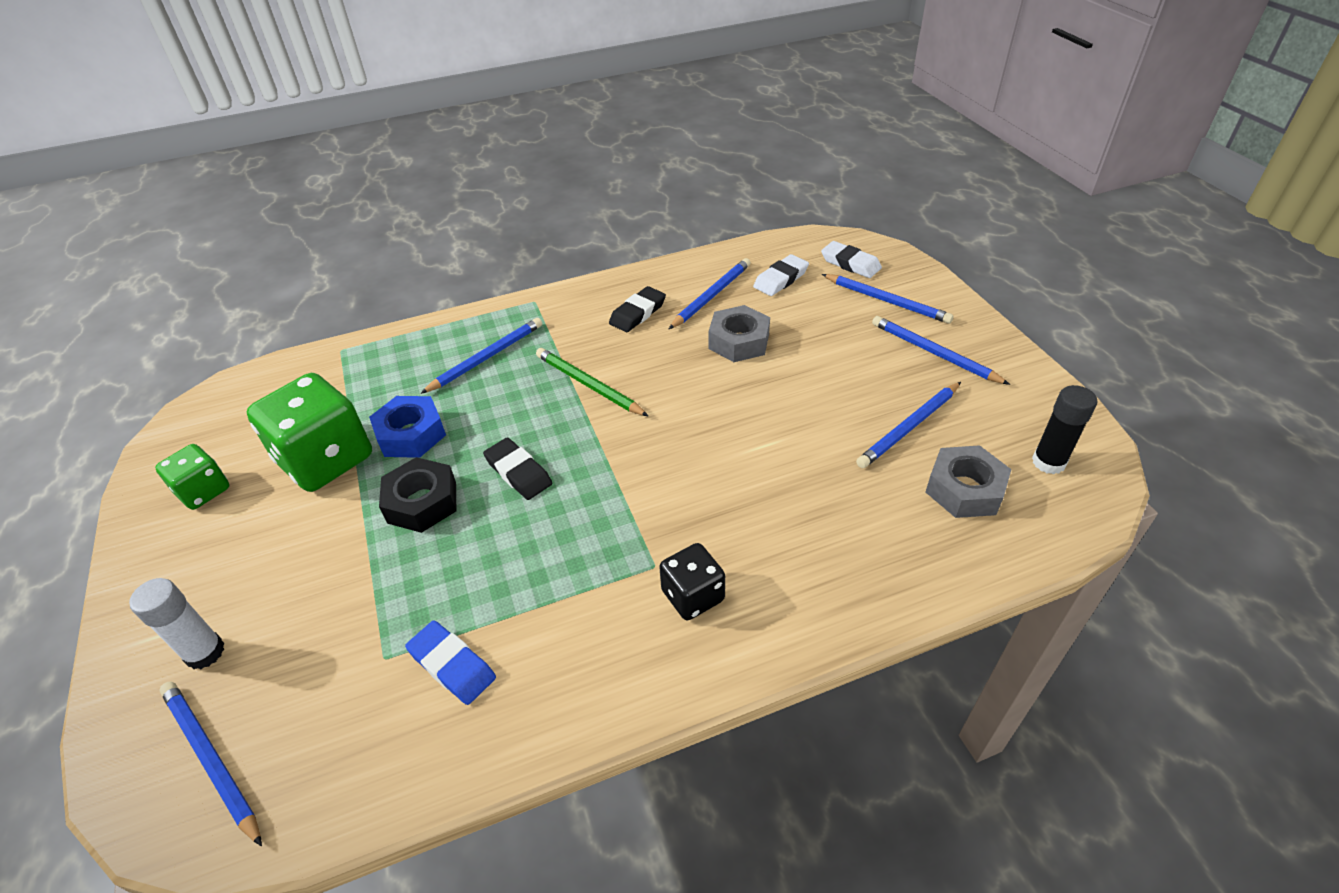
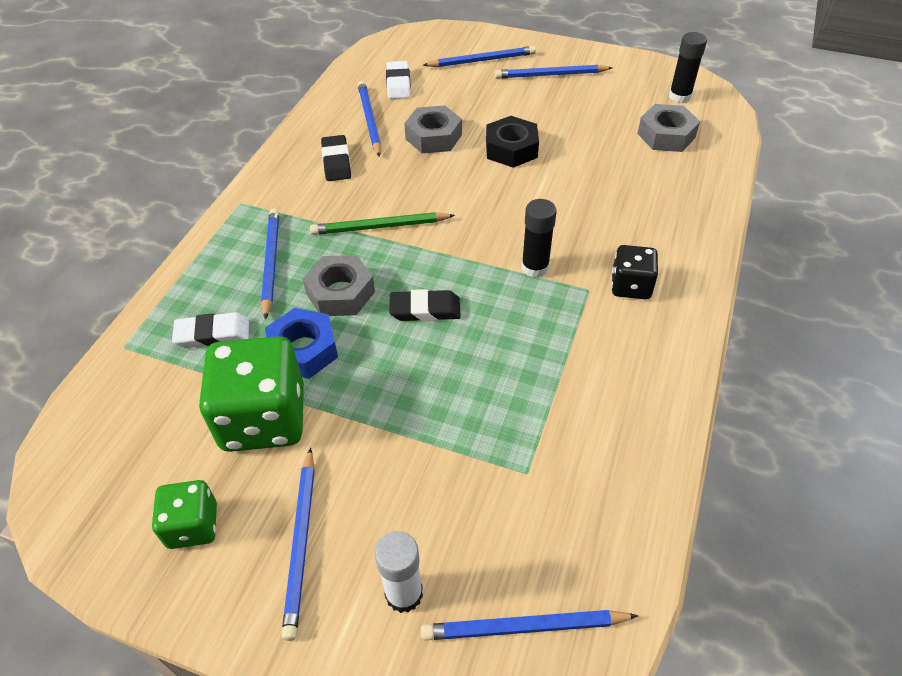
camera: 50 degrees left, 5 degrees up
black nut [379,457,456,533] -> black nut moved to [486,116,539,168]
blue eraser [405,620,496,705] -> none
white eraser [821,241,882,278] -> white eraser moved to [172,312,249,348]
blue pencil [856,382,961,468] -> blue pencil moved to [281,447,315,641]
none -> grey nut [302,255,375,316]
none -> black glue stick [522,199,557,278]

